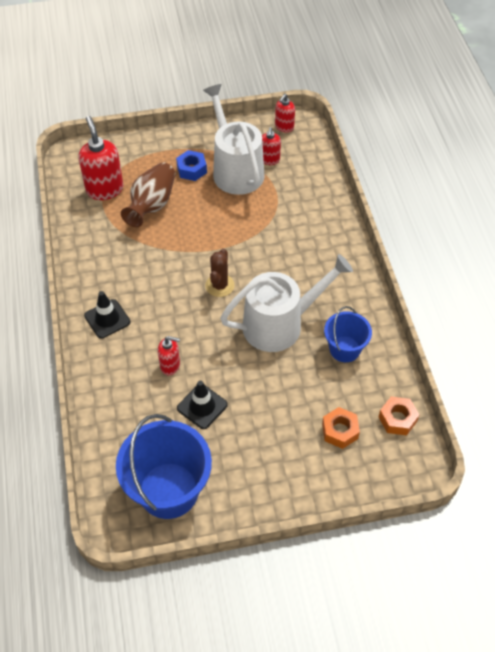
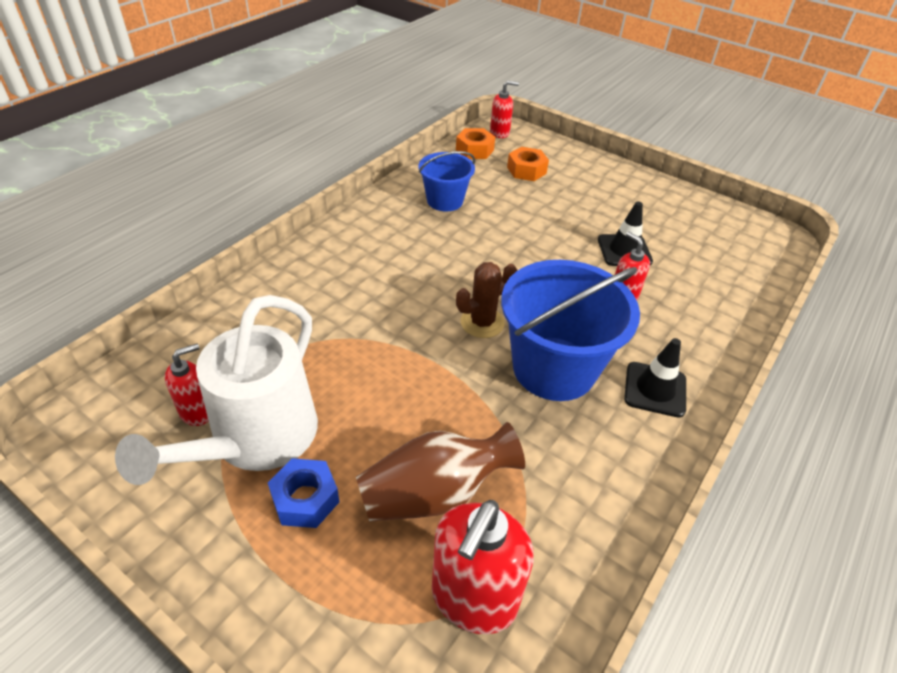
camera: 135 degrees left, 10 degrees down
blue bucket [116,414,212,519] -> blue bucket moved to [501,260,640,401]
white watering can [220,254,353,352] -> none
red soap dispenser [275,94,295,132] -> red soap dispenser moved to [490,81,519,138]

